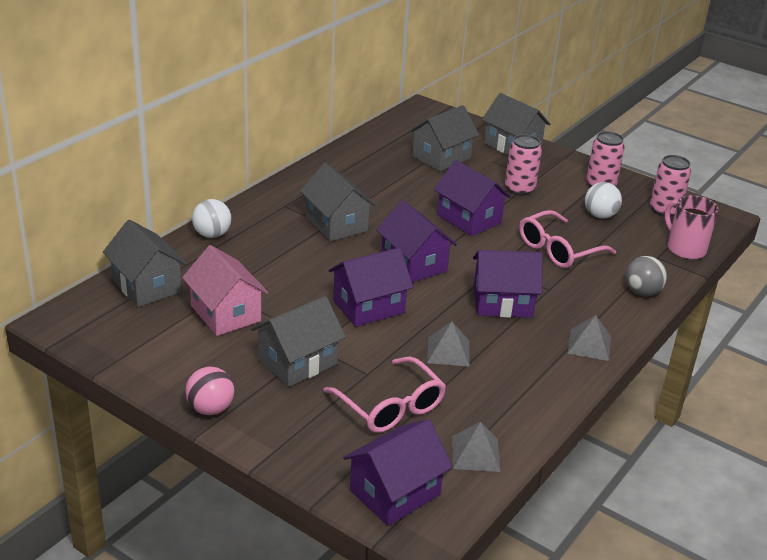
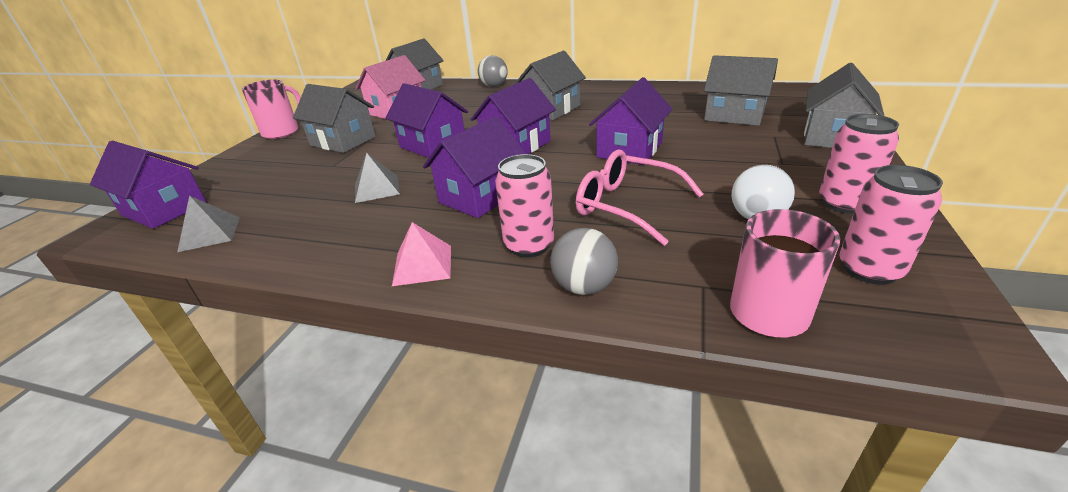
camera: 75 degrees right, 0 degrees up
pink ball [185,367,234,415] -> pink mug [242,80,301,139]
white ball [192,199,231,238] -> grey ball [478,55,508,87]
pink glasses [323,357,446,433] -> none
purple house [473,250,542,318] -> purple house turned 60 degrees clockwise [423,116,526,218]
pink can [505,134,542,196] -> pink can moved to [495,154,554,258]
grey pyramid [567,315,611,361] -> pink pyramid [392,222,451,286]

